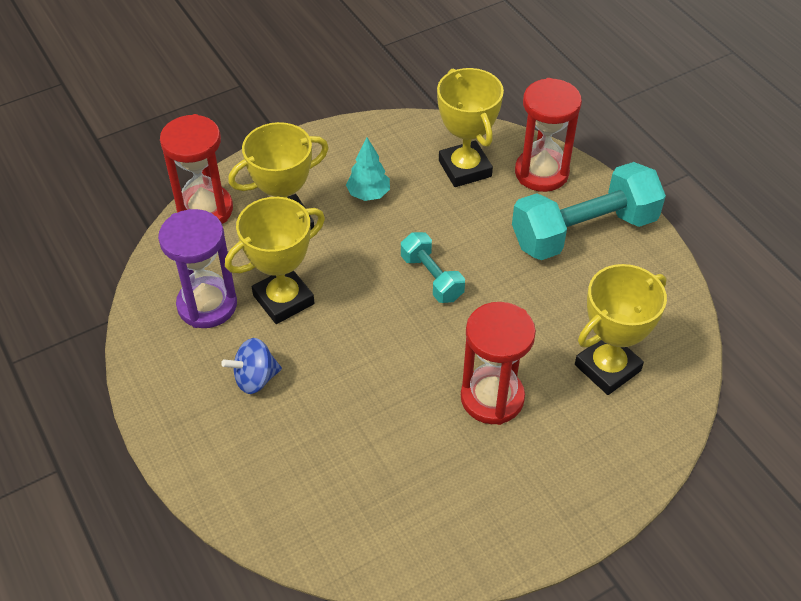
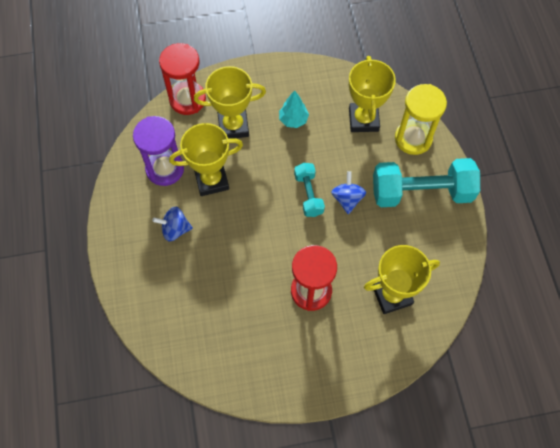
camera: 20 degrees right, 15 degrees up
red hourglass [515,78,582,192] -> yellow hourglass [395,84,447,155]
none -> blue spinning top [331,171,366,214]

